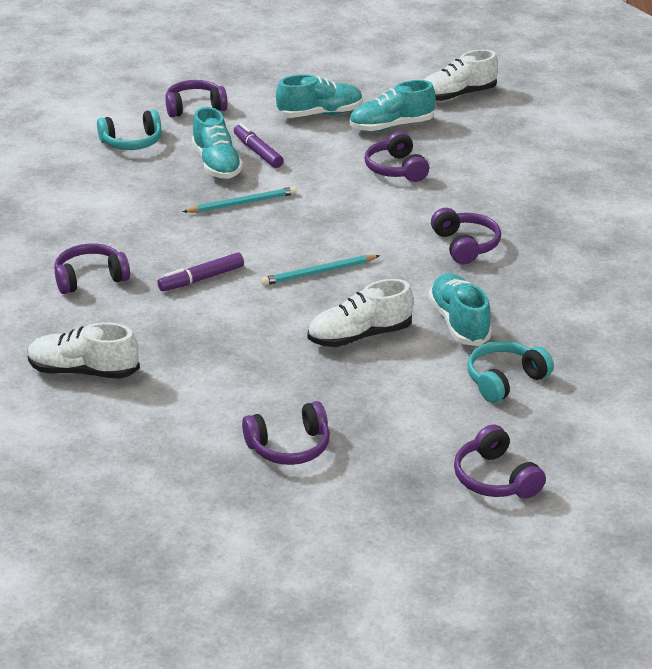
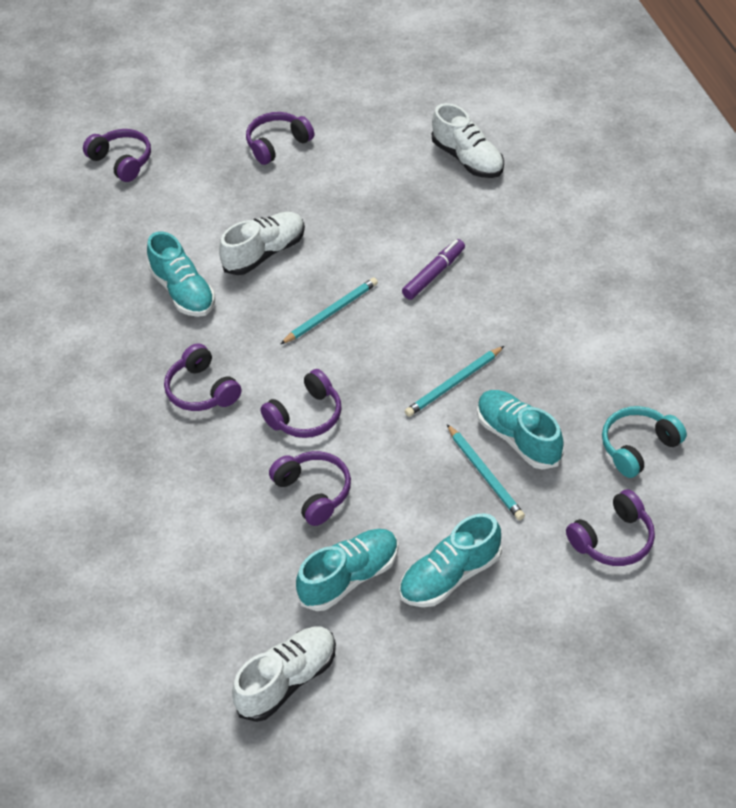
camera: 165 degrees right, 15 degrees up
white shoe [27,322,140,379] -> white shoe turned 60 degrees clockwise [432,103,504,178]
purple headphones [54,244,130,294] -> purple headphones moved to [260,369,342,438]
purple marker [234,123,284,168] -> turquoise pencil [447,424,525,520]
turquoise headphones [467,341,554,403] -> none

